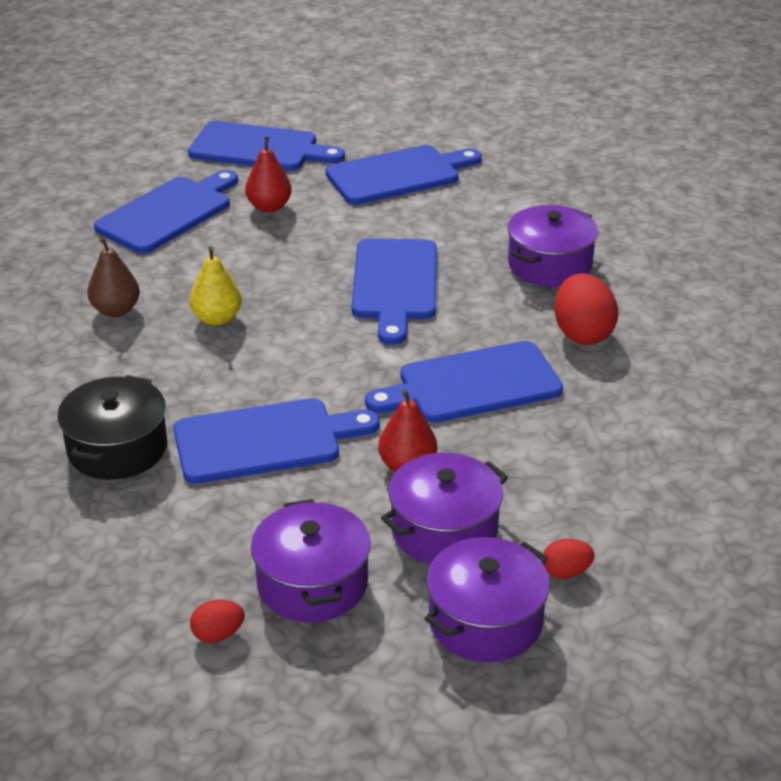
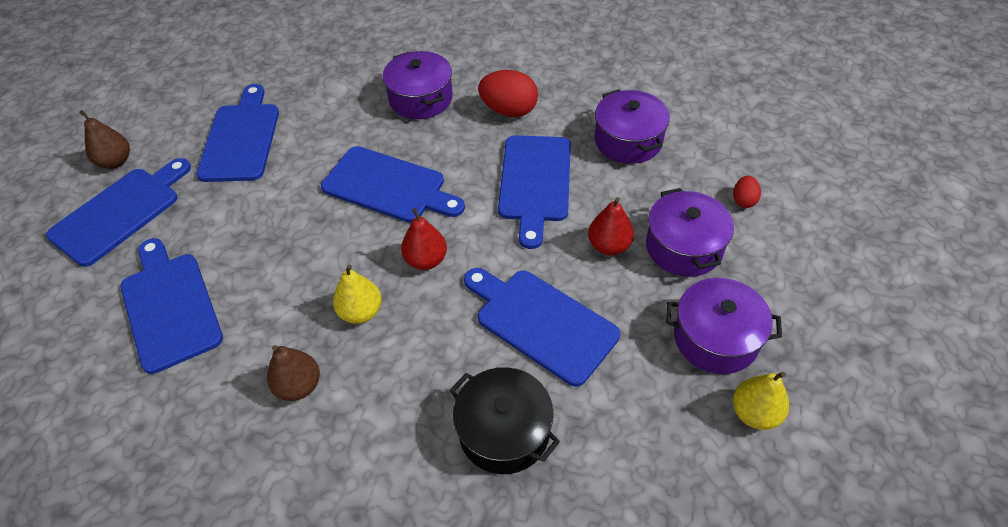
camera: 65 degrees left, 15 degrees up
blue cutting board [174,398,380,484] -> blue cutting board turned 60 degrees counterclockwise [464,268,620,387]
red egg [190,599,245,643] -> yellow pear [733,372,789,430]
red pear [245,137,292,213] -> red pear moved to [401,208,447,270]
purple pot [425,537,550,662] -> purple pot moved to [595,89,670,164]
none -> brown pear [79,110,130,169]

